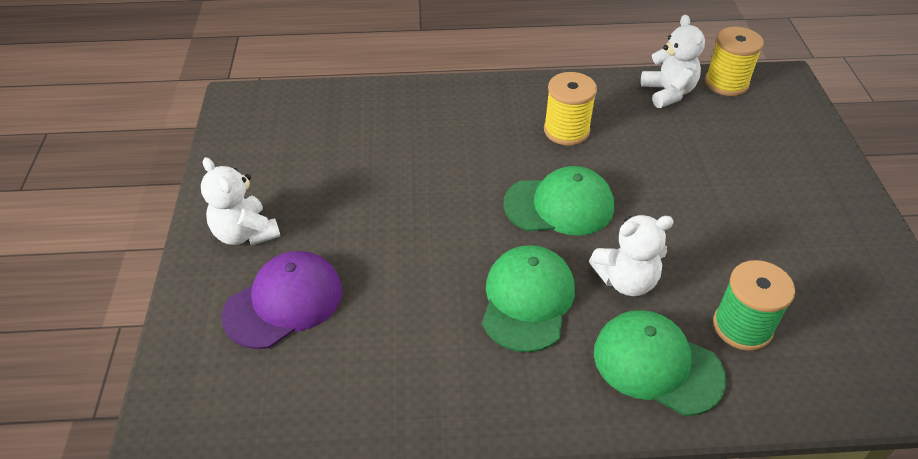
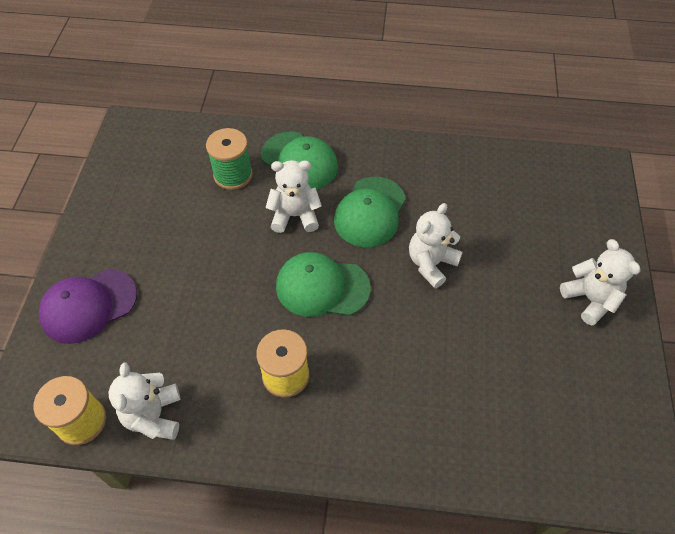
camera: 170 degrees left, 10 degrees up
purple cap [221,251,342,349] -> purple cap moved to [38,269,137,344]
none -> white teddy bear [409,203,463,288]

